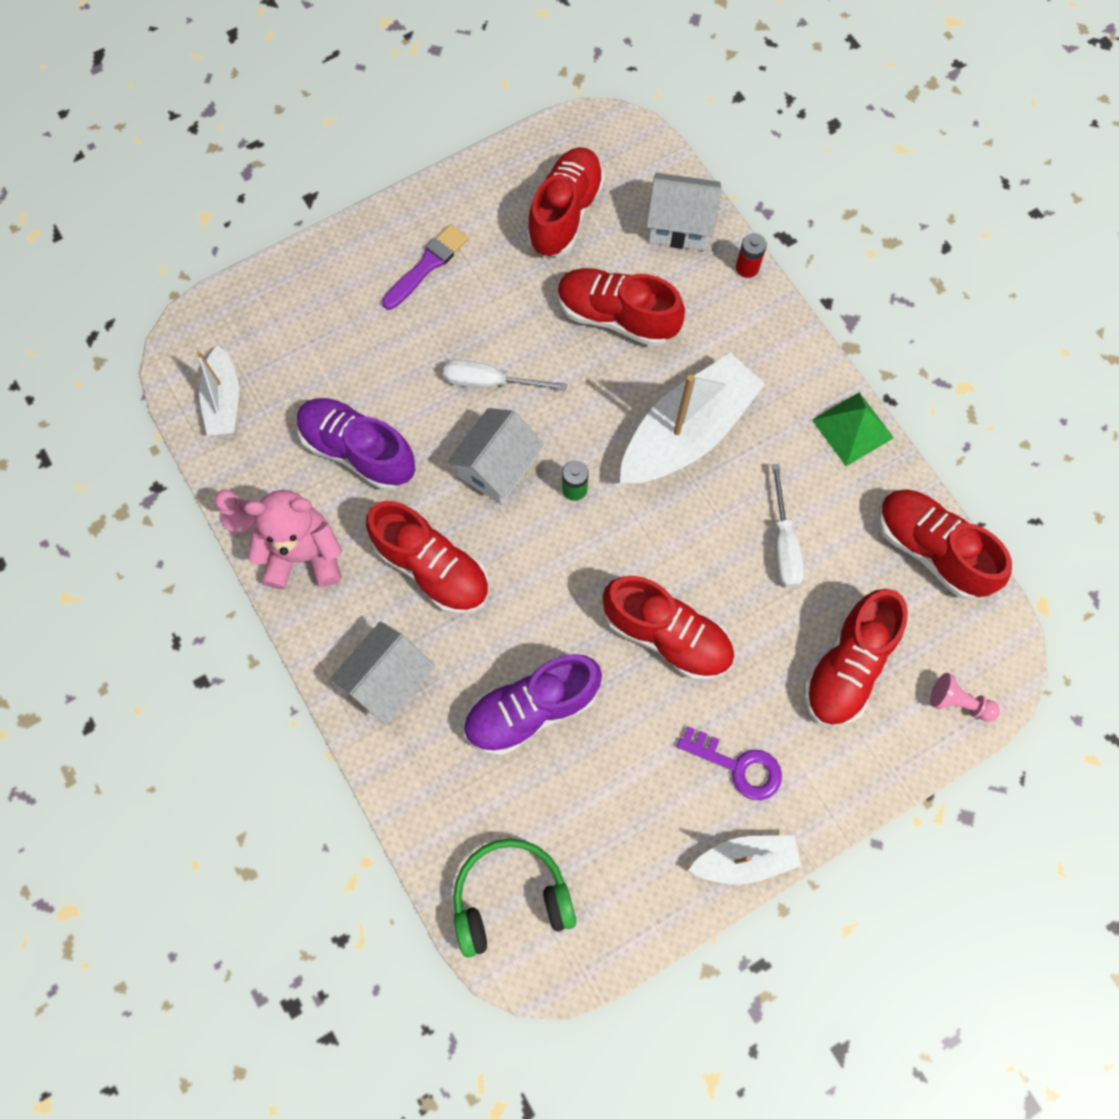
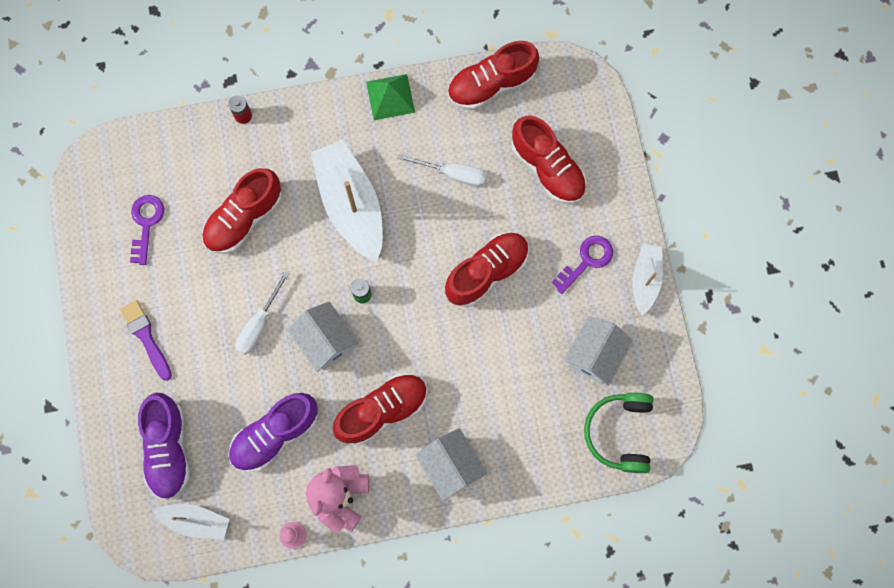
camera: 70 degrees left, 5 degrees up
purple shoe [463,654,602,756] -> purple shoe moved to [138,393,190,500]
red shoe [527,147,605,257] -> purple key [130,195,165,265]
white house [646,173,721,251] -> white house moved to [564,316,633,386]
pink pawn [930,673,1000,722] -> none

